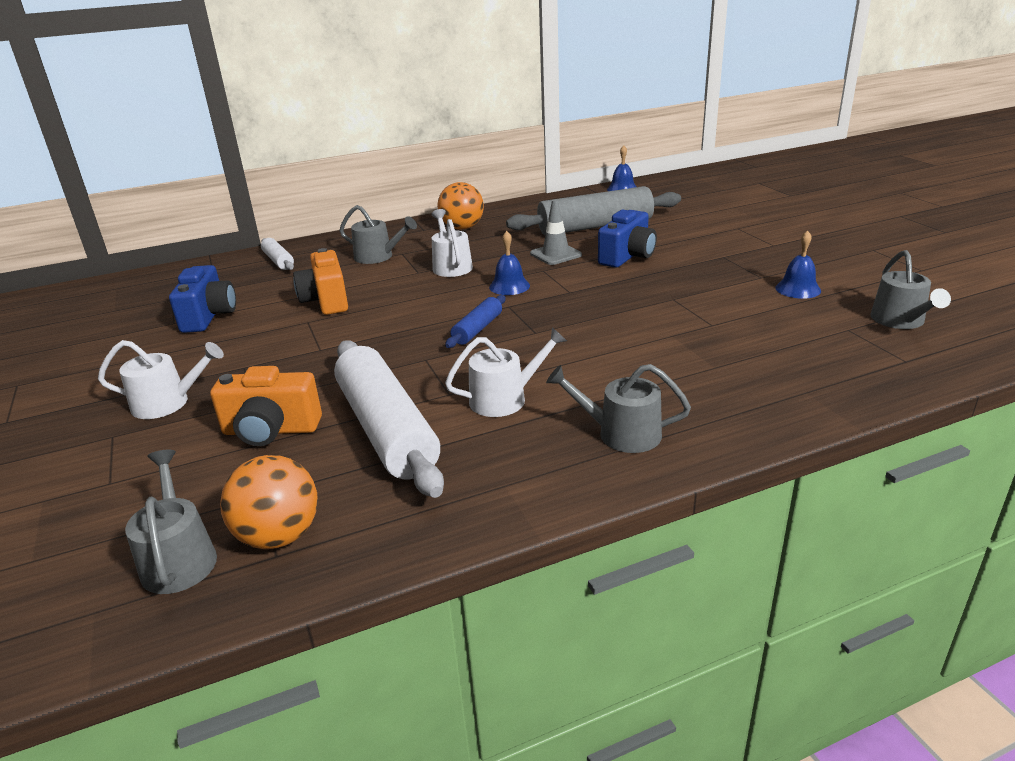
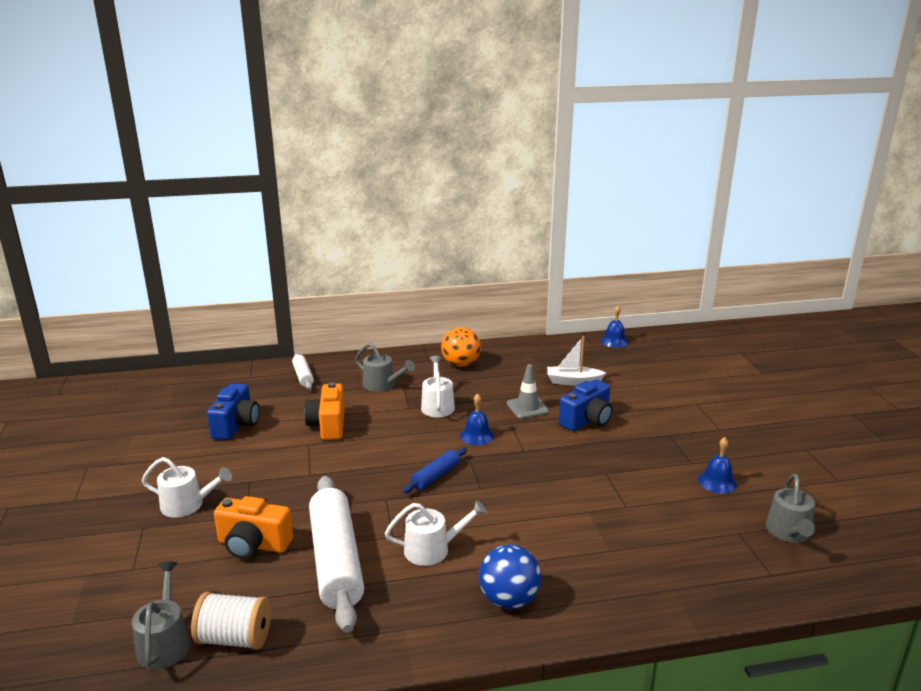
camera: 10 degrees right, 5 degrees down
orange ball [220,455,318,549] -> white spool [191,592,271,650]
grey rolling pin [506,186,681,235] -> white boat [547,336,606,386]
grey watering can [546,364,691,453] -> blue ball [479,544,541,609]

